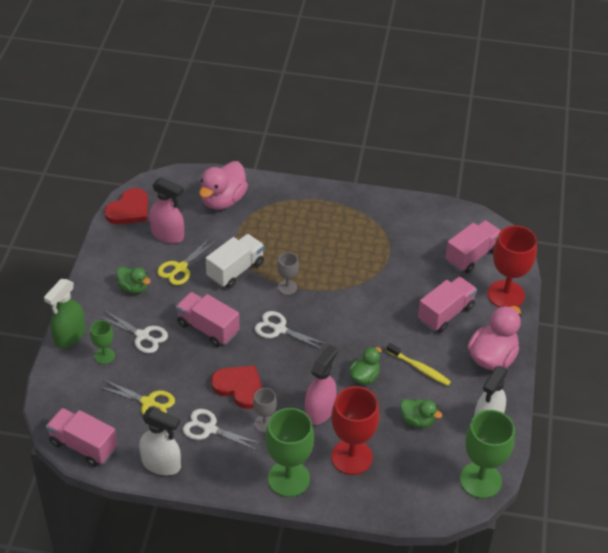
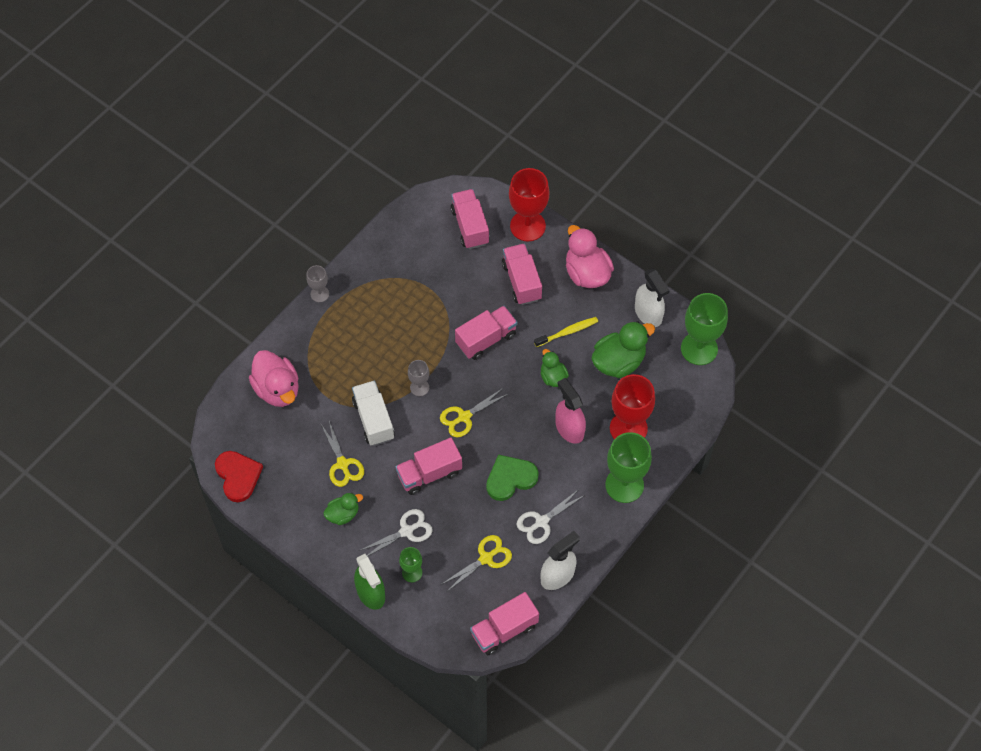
camera: 60 degrees left, 15 degrees up
pink spray bottle [149,177,184,243] -> none
red heart [211,365,262,409] -> green heart [486,454,539,501]
grey goblet [253,388,277,433] -> grey goblet moved to [306,265,329,302]
white scissors [255,311,328,350] -> yellow scissors [440,388,508,437]
green duck [400,399,442,428] -> green duck [592,321,655,378], size x1.74
none -> pink truck [455,306,517,360]

